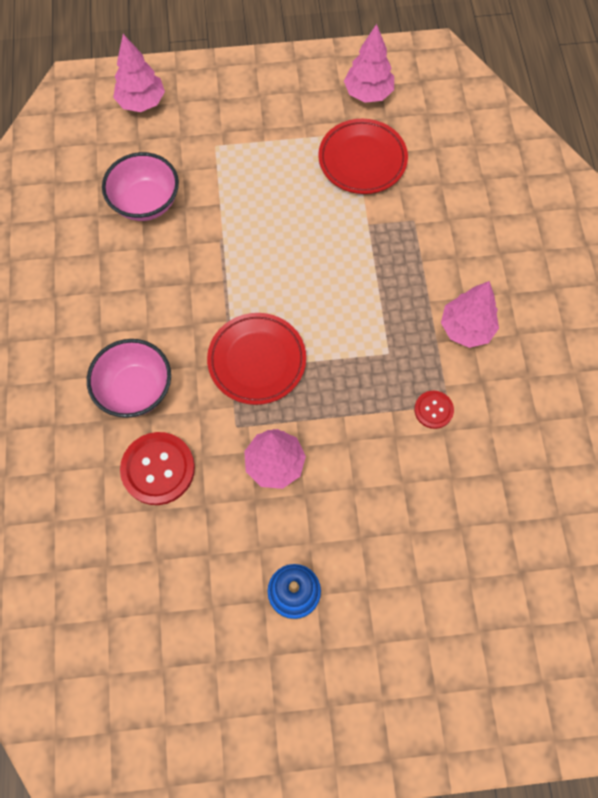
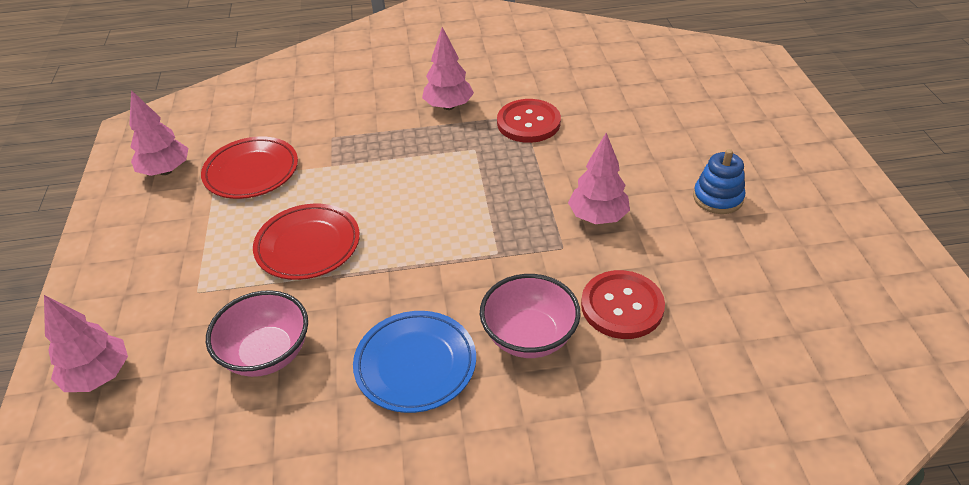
camera: 90 degrees left, 25 degrees down
red plate [207,313,306,405] -> red plate moved to [253,204,360,280]
red button [414,391,454,429] -> red button [497,99,561,143], size x1.83
none -> blue plate [353,311,476,413]

